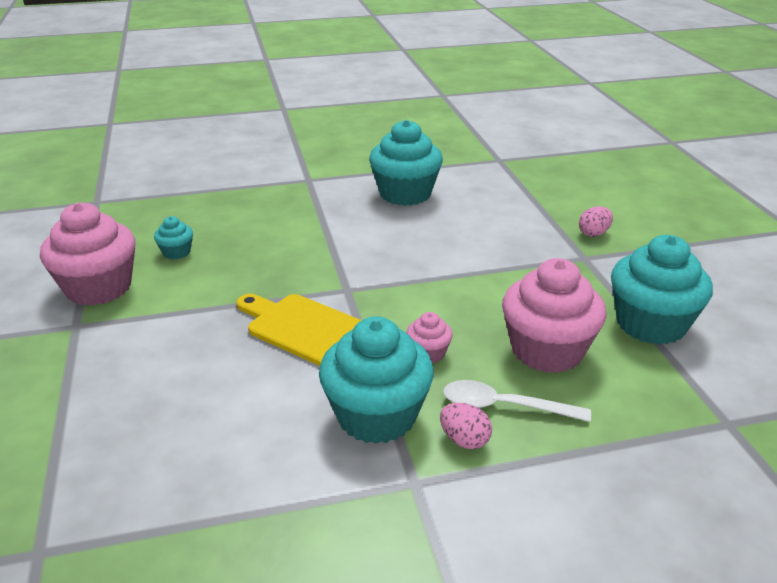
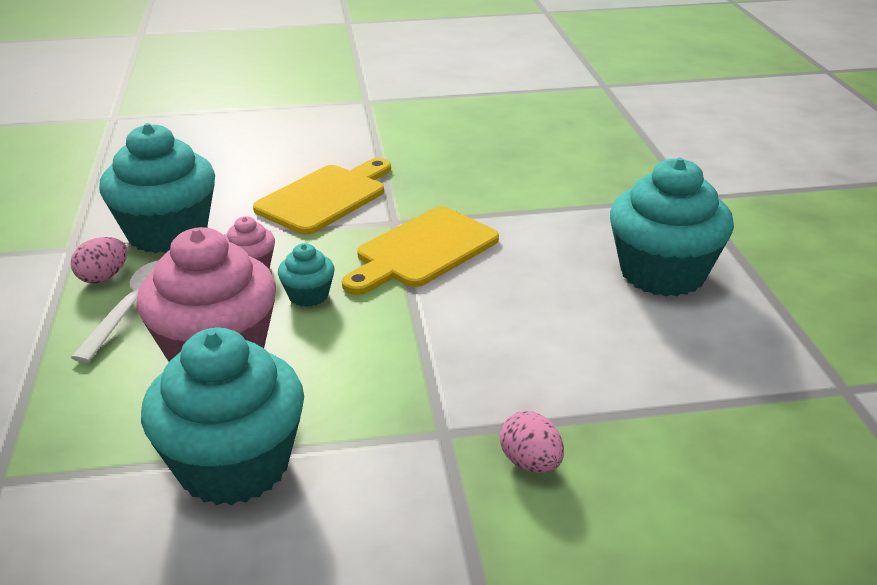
camera: 95 degrees right, 0 degrees up
pink cupcake [40,202,135,306] -> none
turquoise cupcake [154,216,193,260] -> turquoise cupcake moved to [278,243,334,307]
none -> yellow cutting board [342,207,499,295]

